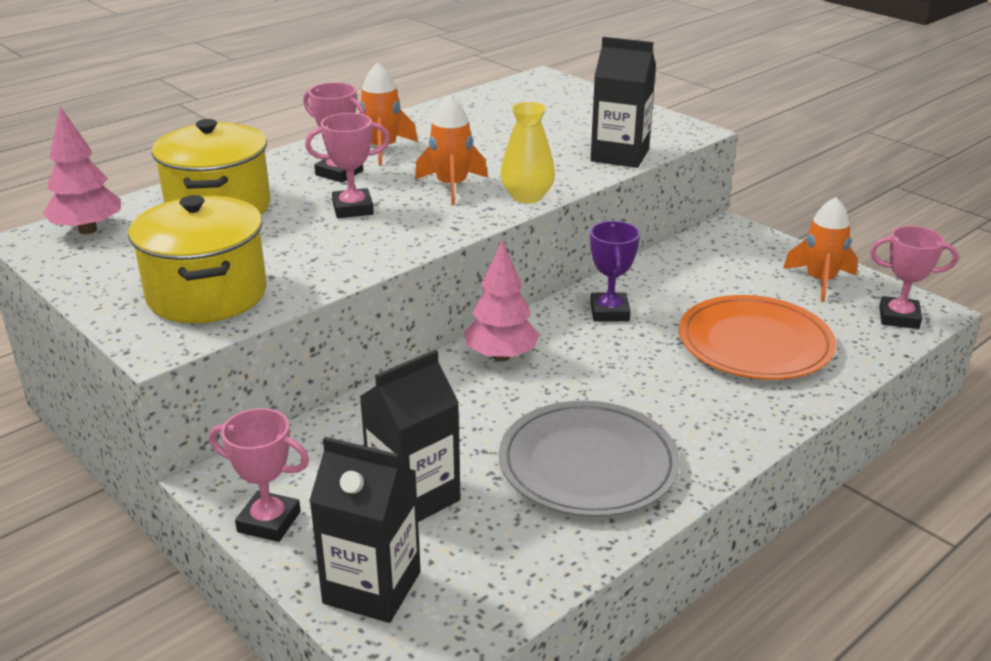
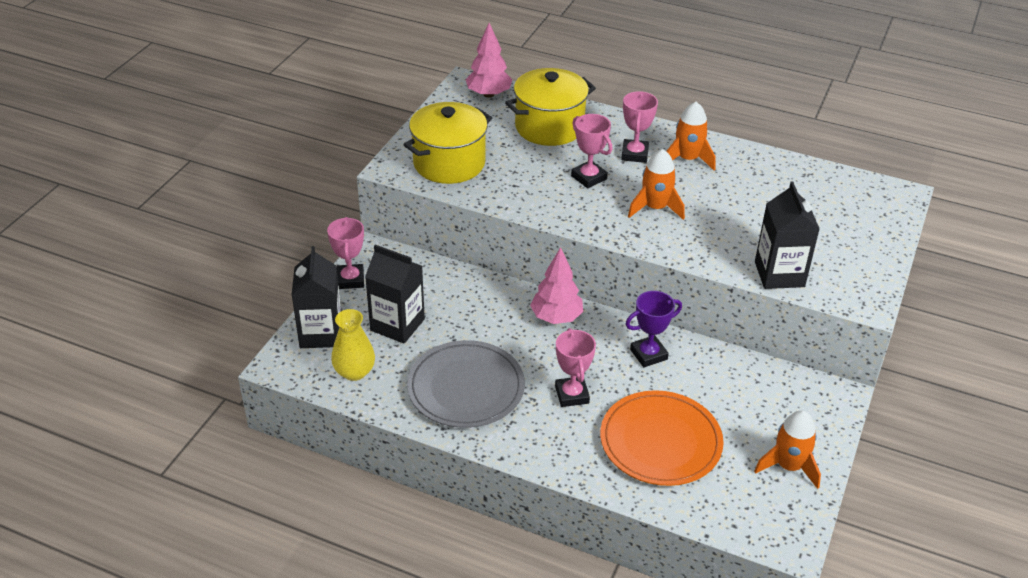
camera: 65 degrees right, 10 degrees up
yellow vase [501,102,555,203] -> yellow vase moved to [331,309,375,381]
pink trophy [870,226,958,329] -> pink trophy moved to [555,328,596,407]

